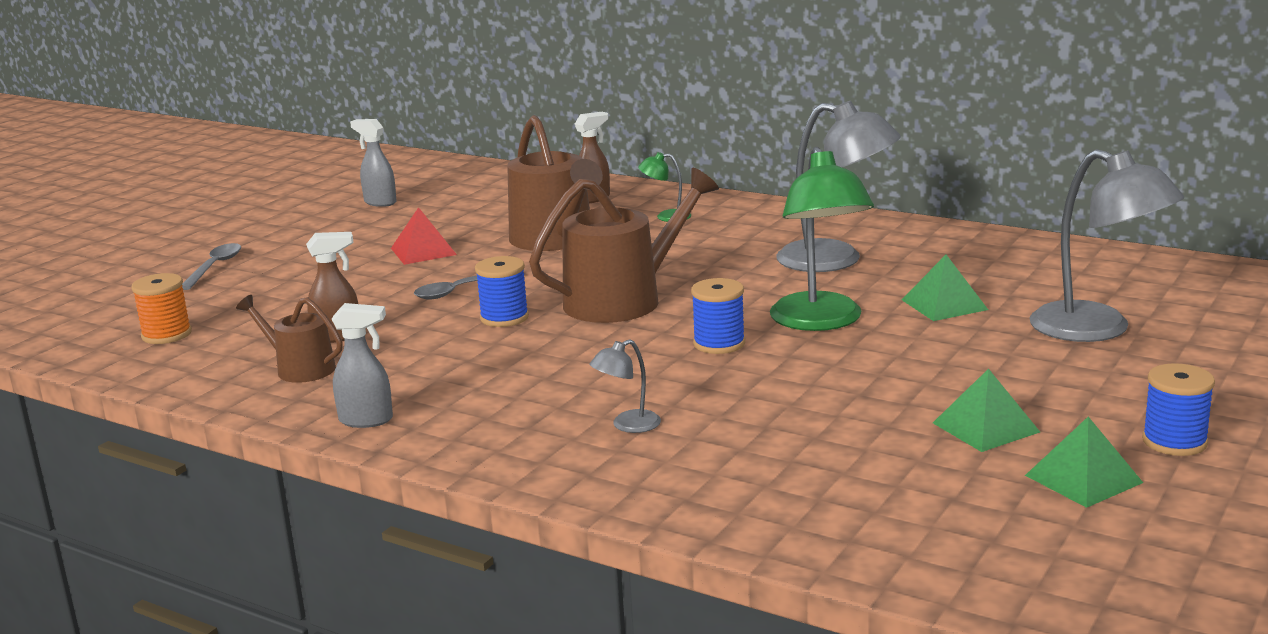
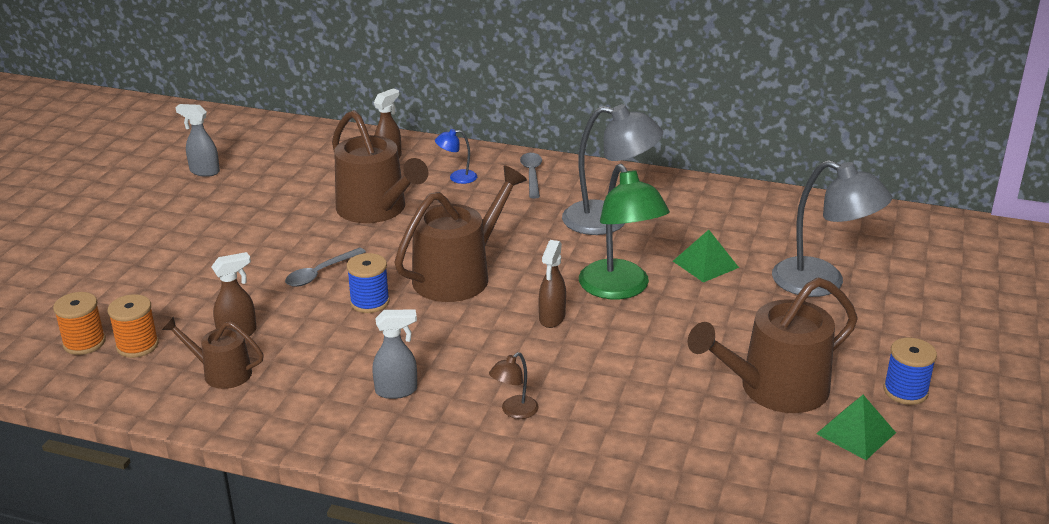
camera: 15 degrees left, 10 degrees up
grey spoon [182,243,241,290] -> grey spoon moved to [520,153,542,199]
grey spray bottle [332,303,393,428] -> grey spray bottle moved to [372,309,417,399]
red pyramid [391,207,457,265] -> none
grey lamp [590,339,661,433] -> brown lamp [489,352,539,419]
green lamp [638,152,691,222] -> blue lamp [435,129,477,184]
blue spool [691,278,745,354] -> brown spray bottle [539,240,566,328]
green pyramid [933,369,1040,452] -> brown watering can [688,277,858,413]
none -> orange spool [108,294,159,358]

